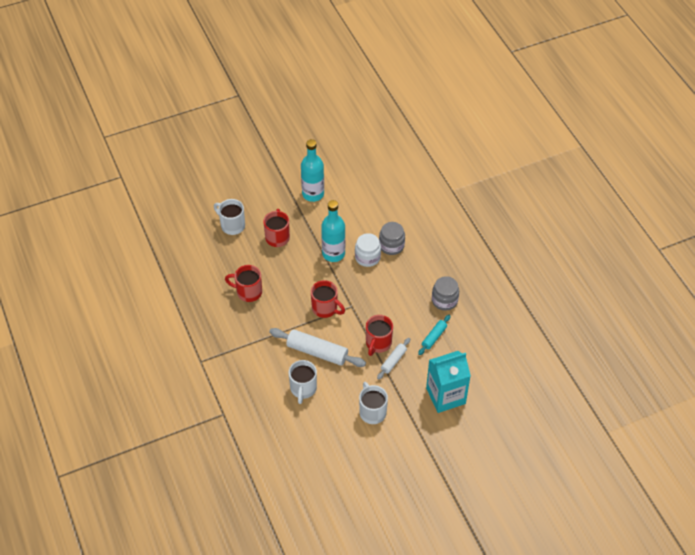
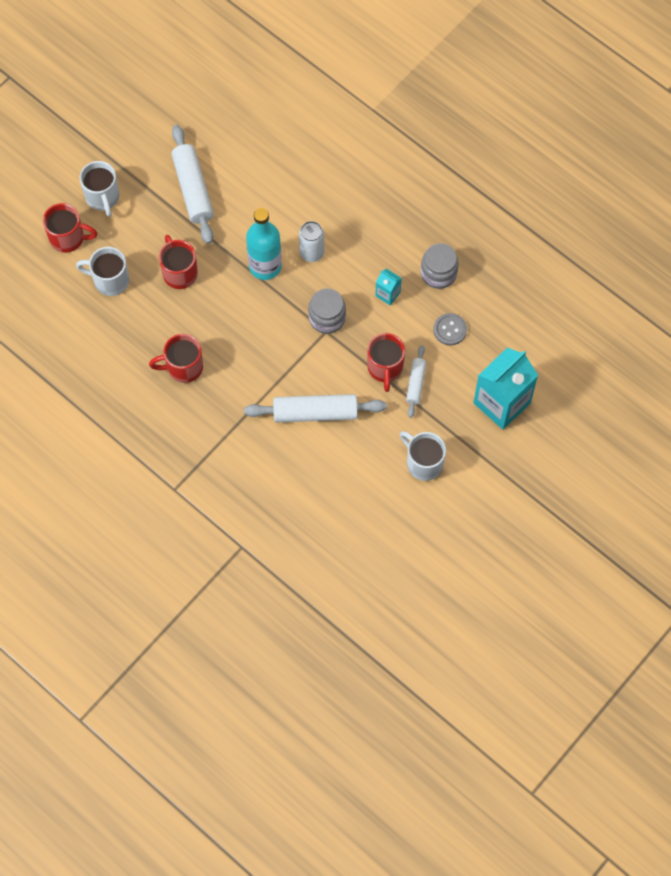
camera: 25 degrees left, 15 degrees up
white mug [289,360,317,404] -> white mug moved to [80,161,119,217]
turquoise bottle [301,139,324,202] -> white rolling pin [171,125,214,244]
red mug [311,280,345,318] -> red mug moved to [43,203,97,253]
white jar [355,233,381,267] -> white can [299,221,324,262]
grey jar [379,222,405,255] -> grey jar moved to [308,289,346,334]
turquoise rolling pin [418,315,450,355] -> grey button [433,313,467,345]
none -> turquoise carton [375,268,402,305]

